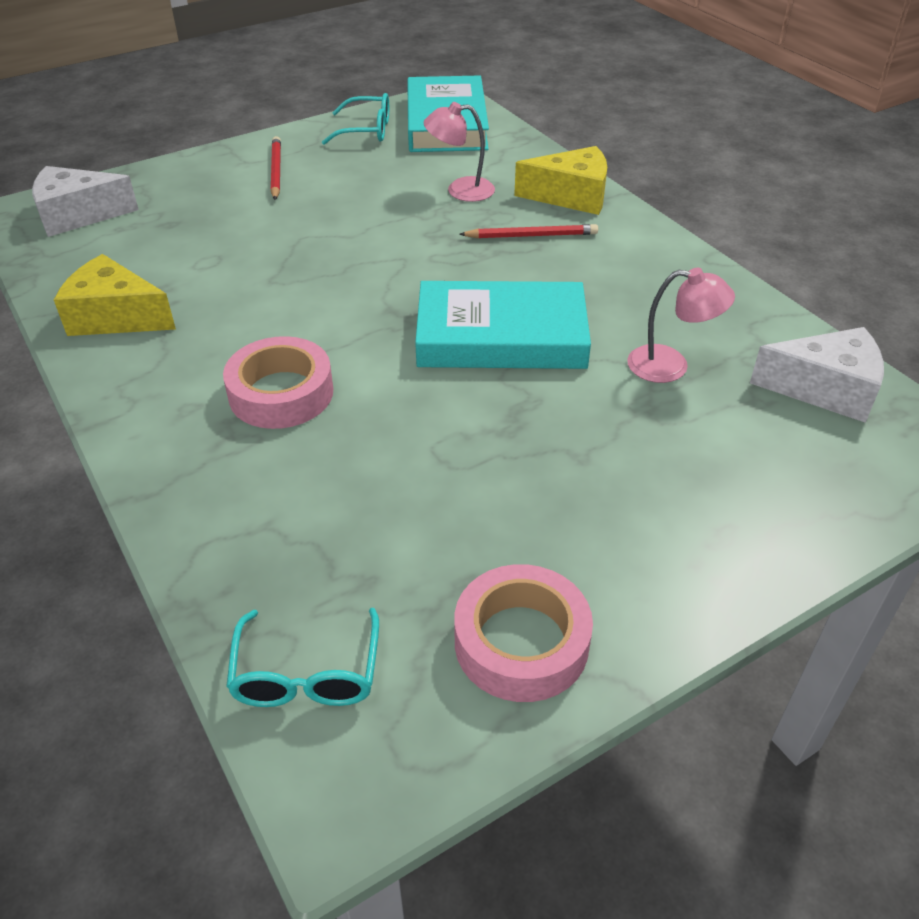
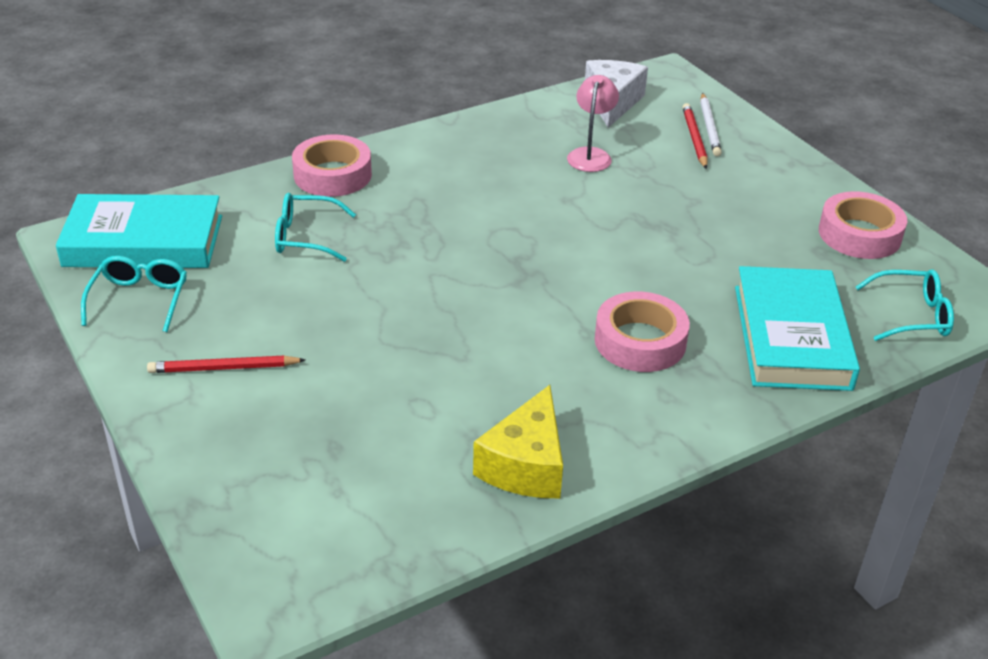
camera: 90 degrees left, 5 degrees down
white cheese [32,166,139,237] -> none
turquoise book [415,281,591,369] -> turquoise book moved to [735,266,860,391]
pink lamp [424,102,495,202] -> turquoise glasses [275,193,356,262]
red pencil [459,224,598,239] -> red pencil moved to [682,103,708,169]
yellow cheese [514,146,607,215] -> pink tape [292,134,372,197]
none -> white pencil [700,93,722,156]

